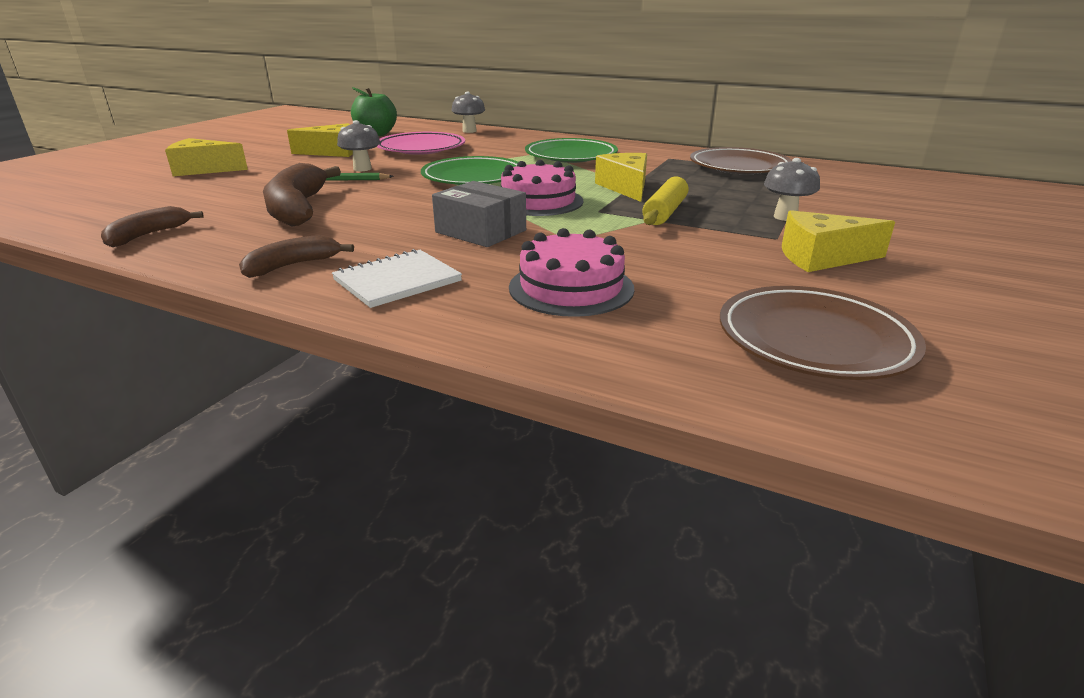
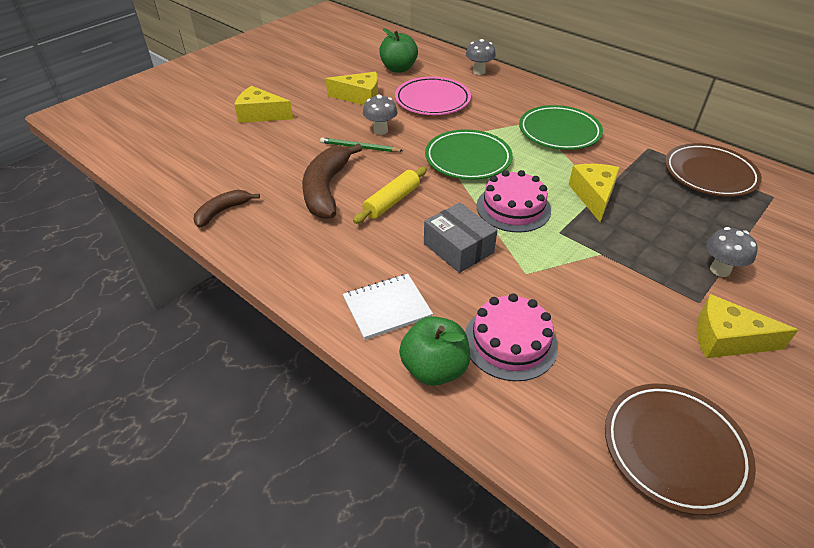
camera: 15 degrees right, 15 degrees up
brown banana [239,235,354,278] -> none
yellow rolling pin [642,177,688,225] -> yellow rolling pin moved to [353,167,427,224]
none -> green apple [399,316,470,386]

